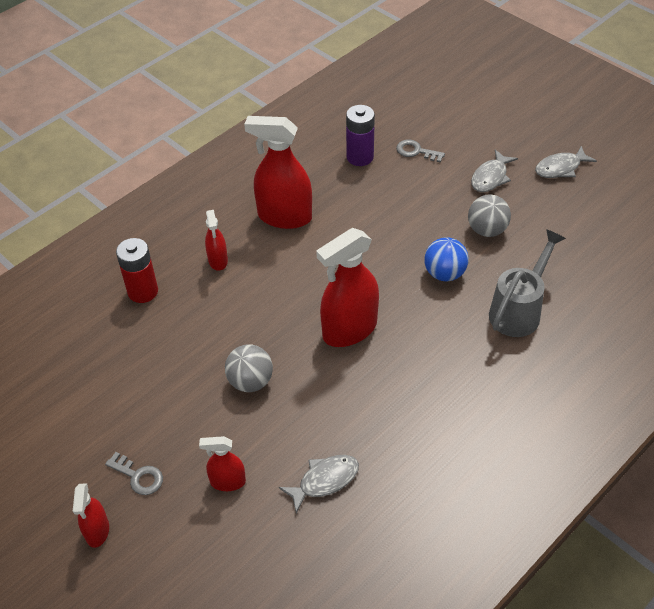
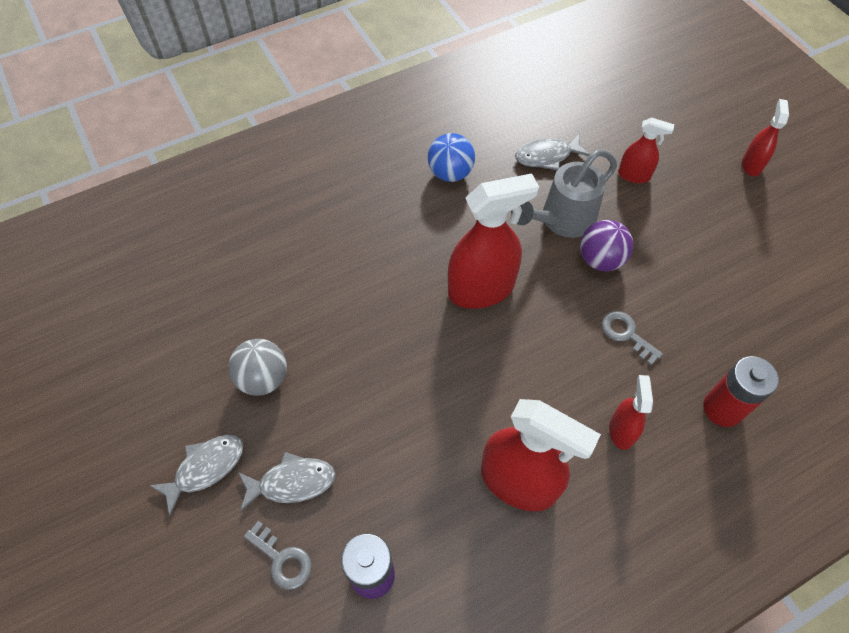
camera: 165 degrees left, 10 degrees up
grey key [105,452,163,495] -> grey key moved to [602,311,663,365]
grey ball [225,344,273,392] -> purple ball [580,220,633,271]
blue ball [424,237,469,281] -> blue ball moved to [428,133,475,182]
grey watering can [489,229,566,337] -> grey watering can moved to [511,149,617,238]
grey fish [535,146,597,178] -> grey fish moved to [238,452,335,511]

